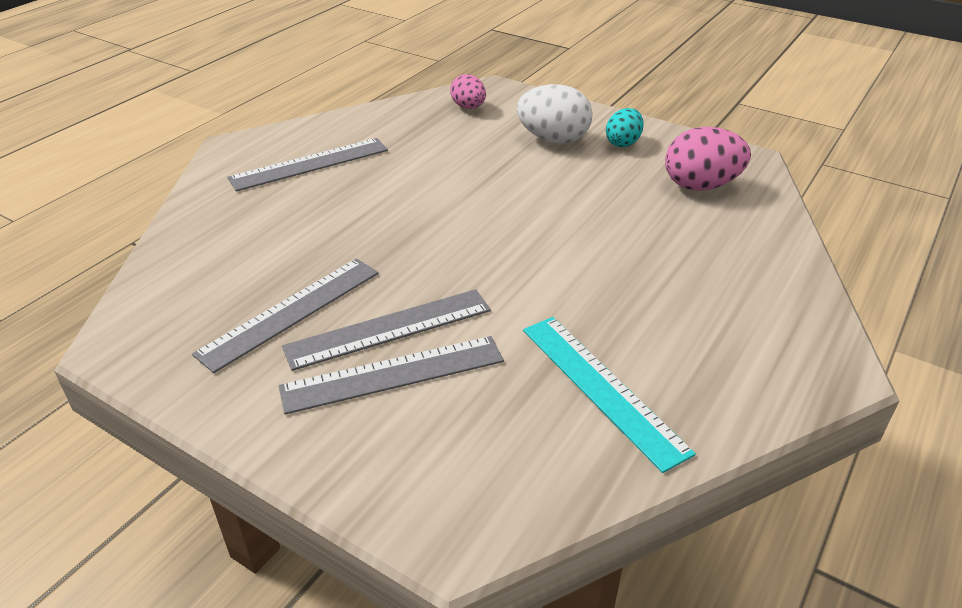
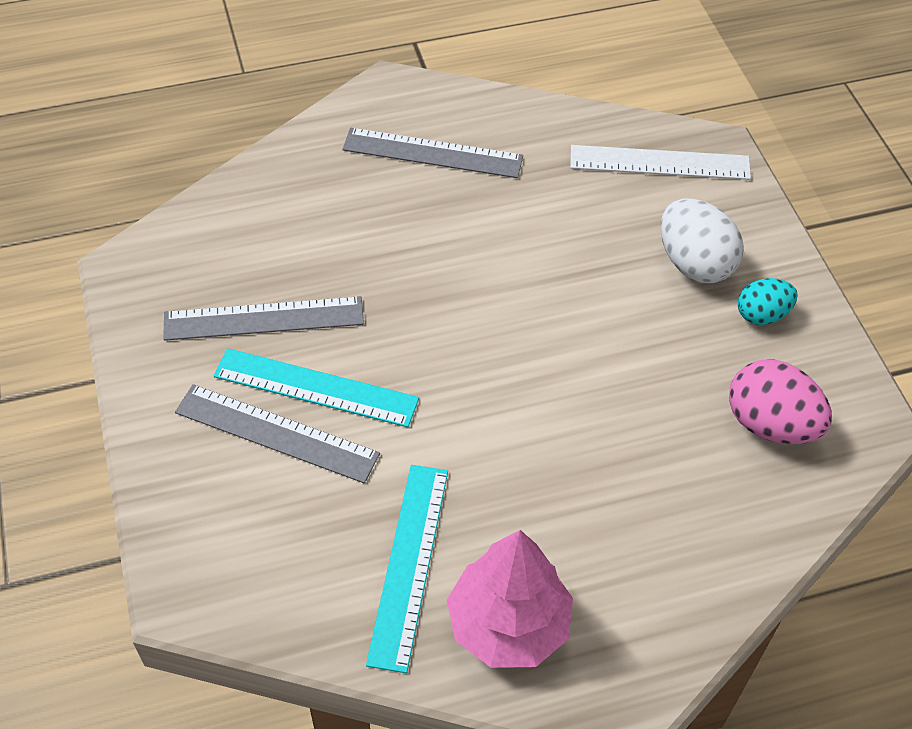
camera: 40 degrees right, 15 degrees up
grey ruler [282,289,491,371] -> turquoise ruler [214,348,419,427]
pink egg [450,74,486,109] -> white ruler [570,145,751,180]
none -> pink tree [447,530,573,668]

